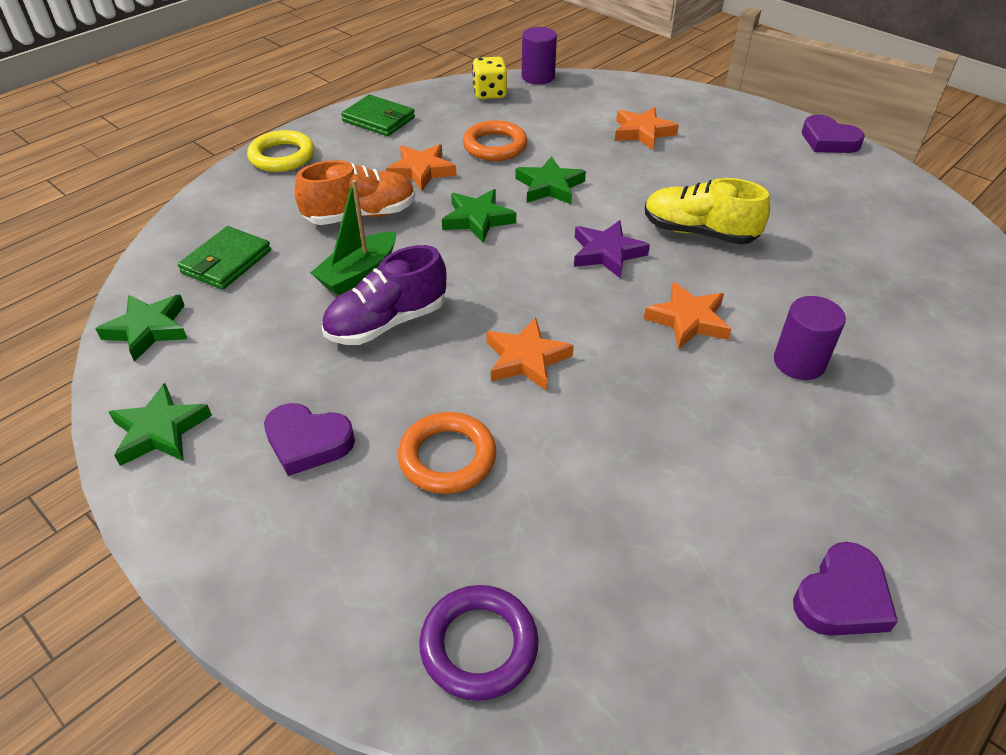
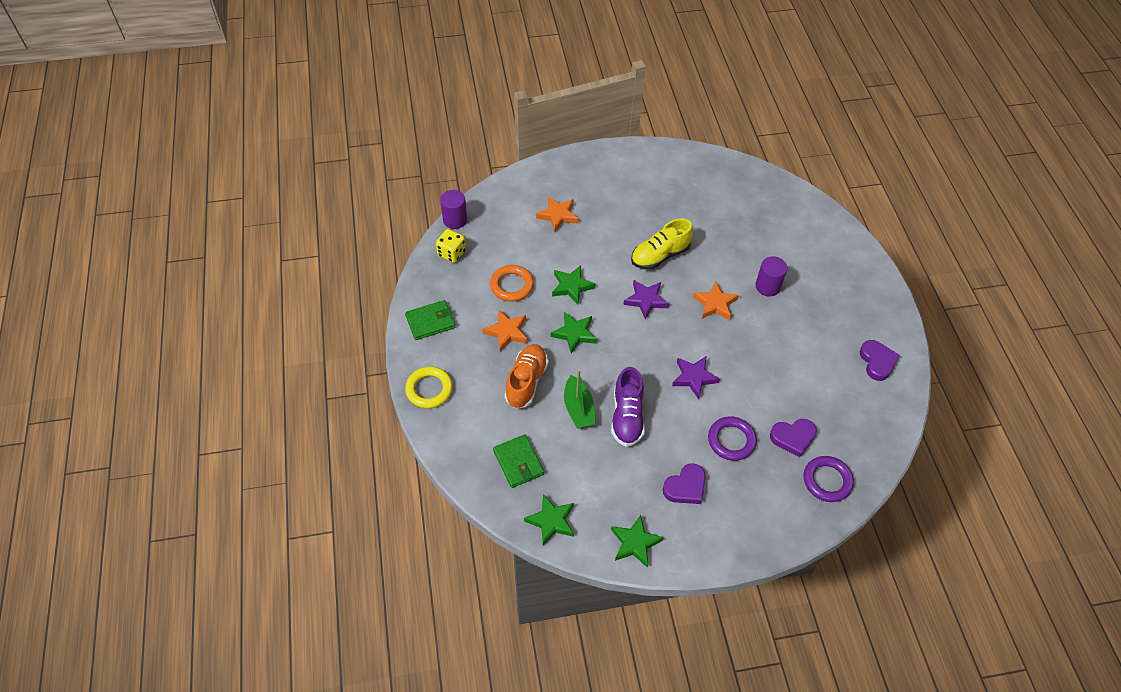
camera: 55 degrees left, 10 degrees up
orange ring [398,412,496,494] -> purple ring [708,417,757,461]
orange star [486,318,574,391] -> purple star [672,356,720,399]
purple heart [802,115,865,153] -> purple heart moved to [770,419,817,457]

